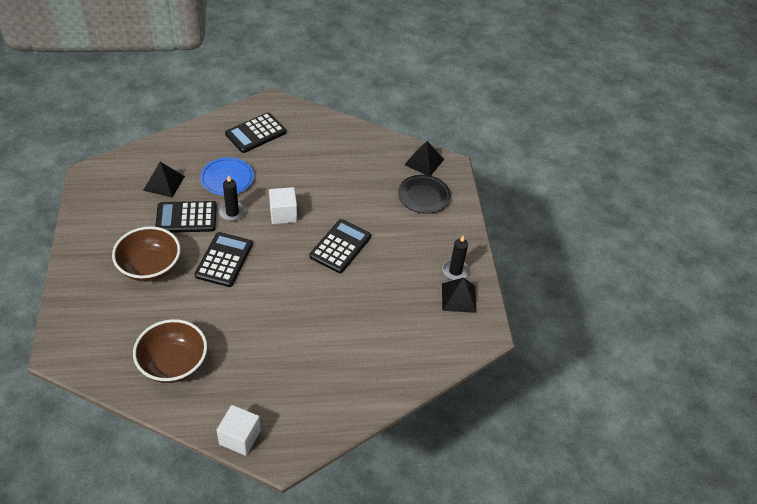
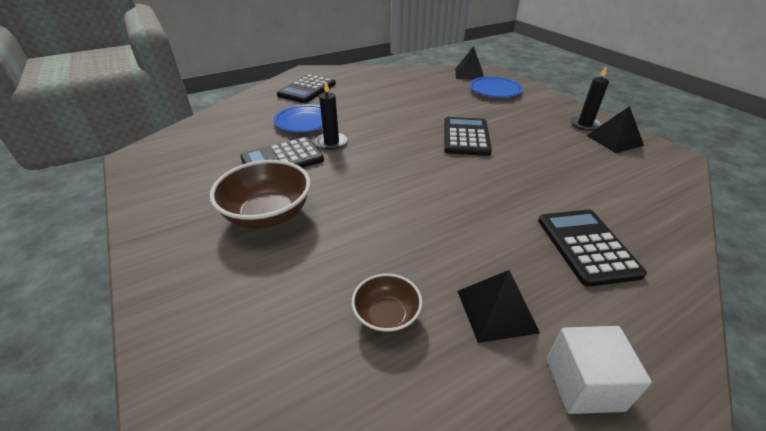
camera: 20 degrees left, 10 degrees down
brown bowl [133,319,207,383] -> brown bowl [352,273,422,334], size x0.56
black pyramid [143,162,185,198] -> black pyramid moved to [458,270,540,343]
black calculator [195,232,253,287] -> black calculator moved to [538,209,647,287]
white cube [269,187,297,224] -> none
black plate [398,175,451,214] -> blue plate [470,76,523,98]

